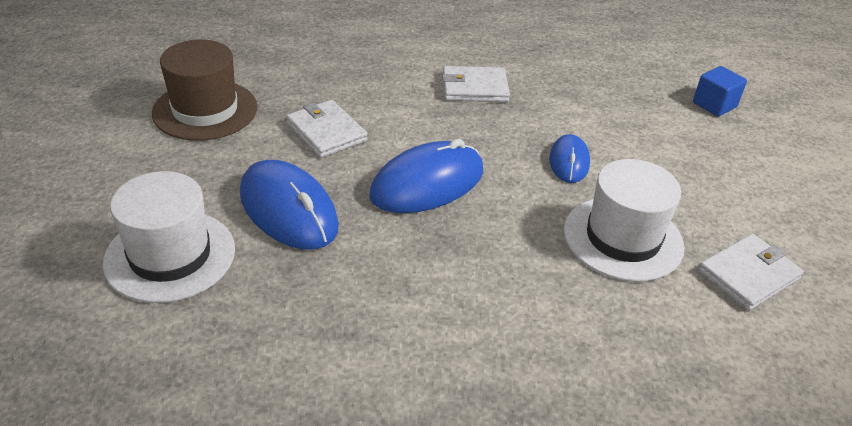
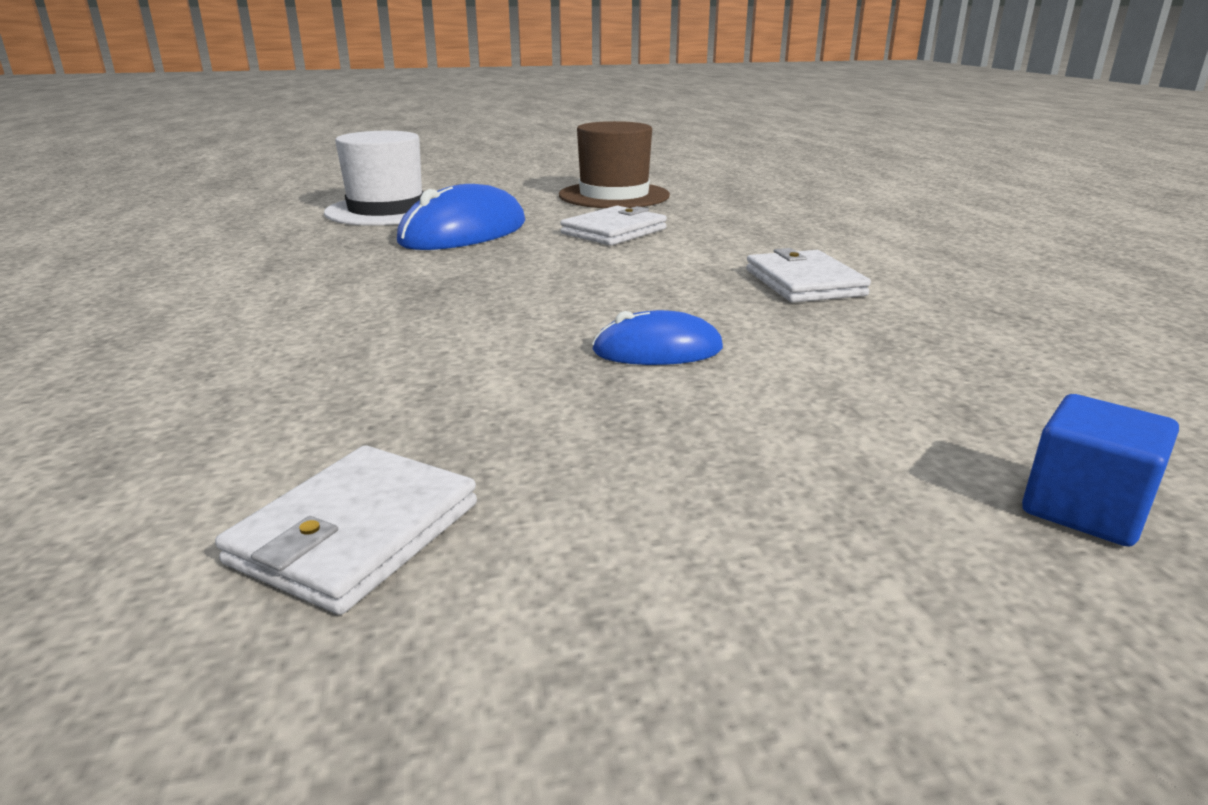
camera: 80 degrees right, 15 degrees down
blue mouse [369,139,483,213] -> none
white hat [564,159,685,282] -> none
white wallet [698,234,804,311] -> white wallet turned 75 degrees clockwise [215,445,477,615]

